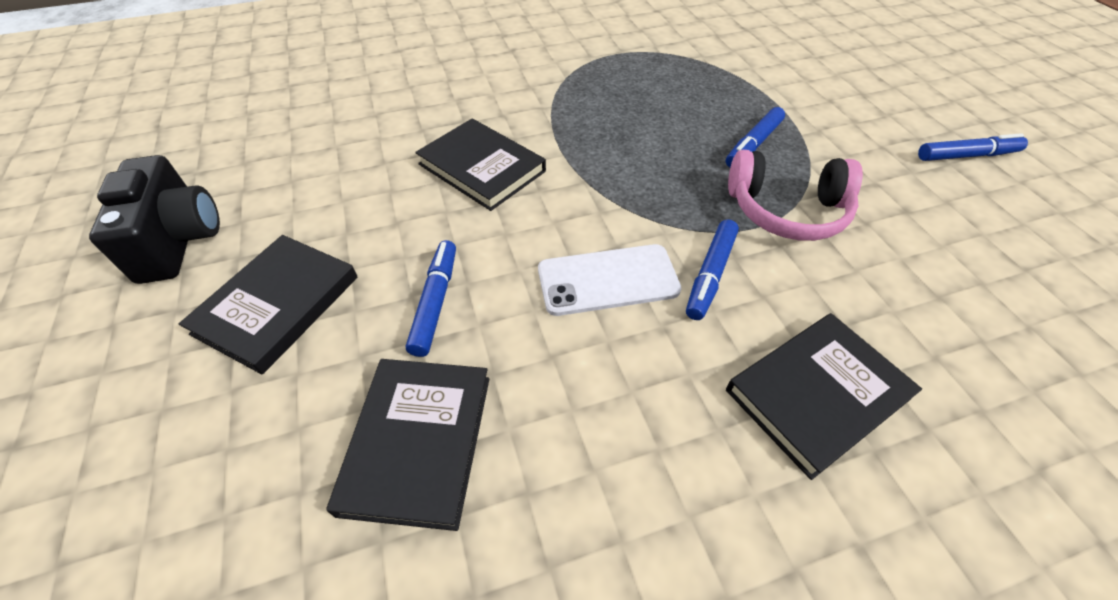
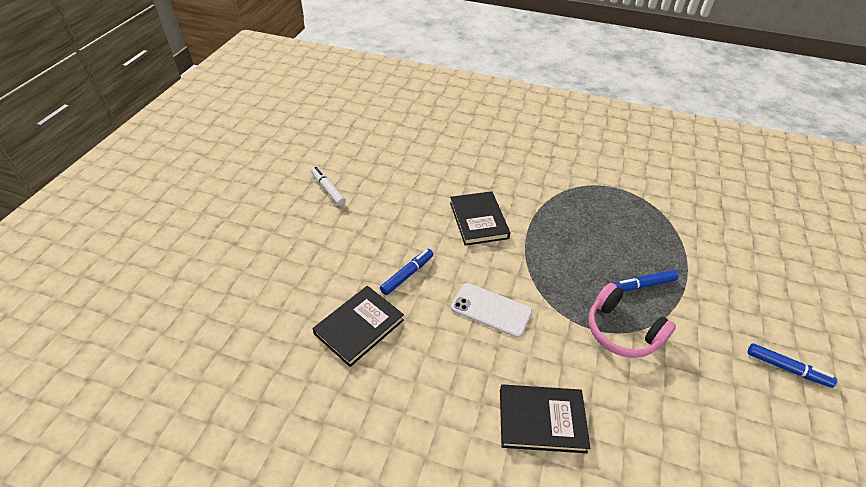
camera: 35 degrees right, 5 degrees down
black camera [89,155,220,284] -> white marker [311,167,346,206]
black book [179,235,358,375] -> none
blue marker [686,219,739,320] -> none

